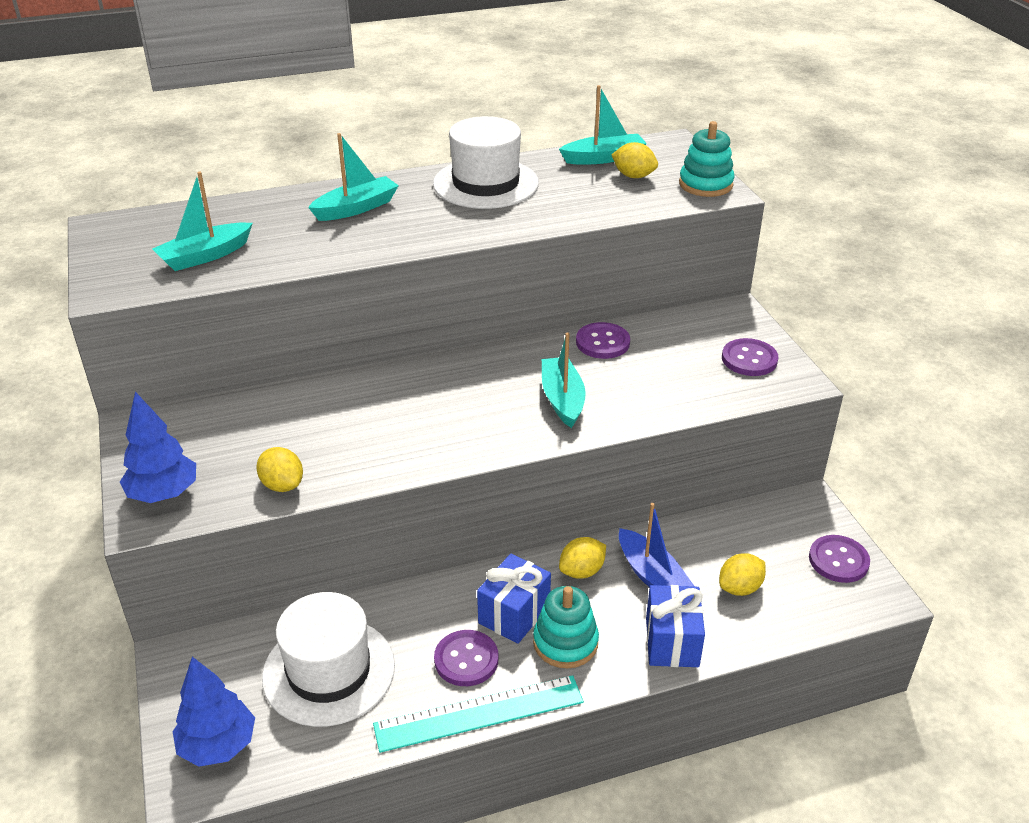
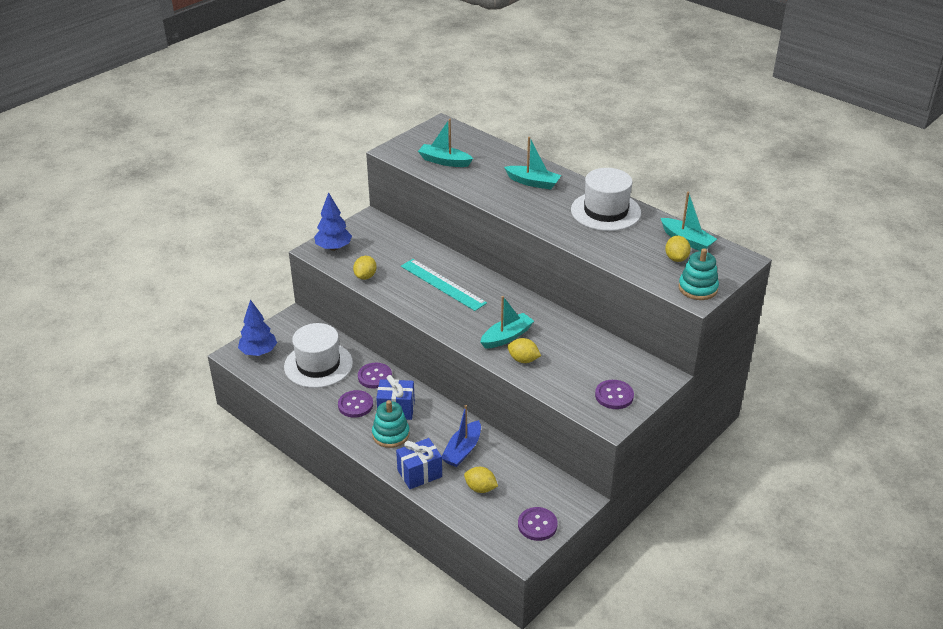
camera: 60 degrees right, 0 degrees up
turquoise ruler [373,675,584,753] -> turquoise ruler moved to [401,259,487,311]
yellow lemon [559,537,606,579] -> yellow lemon moved to [507,338,541,363]
purple button [576,322,630,359] -> purple button moved to [358,363,392,389]

